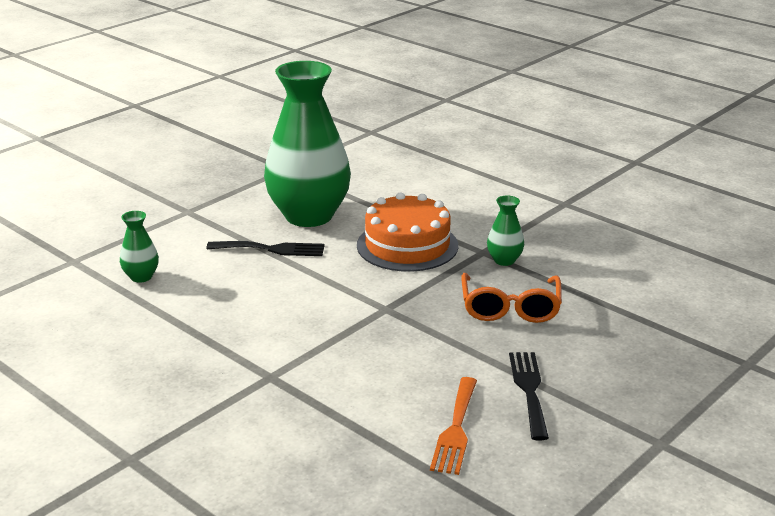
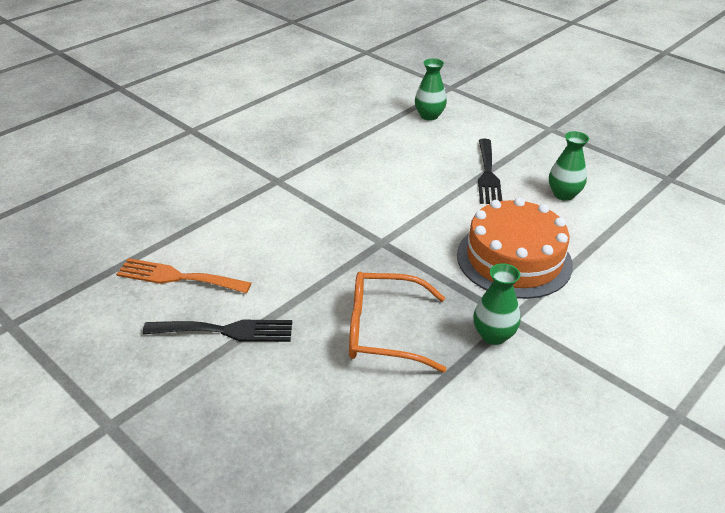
camera: 90 degrees right, 10 degrees up
green vase [264,61,351,227] -> green vase [549,131,589,201], size x0.41

